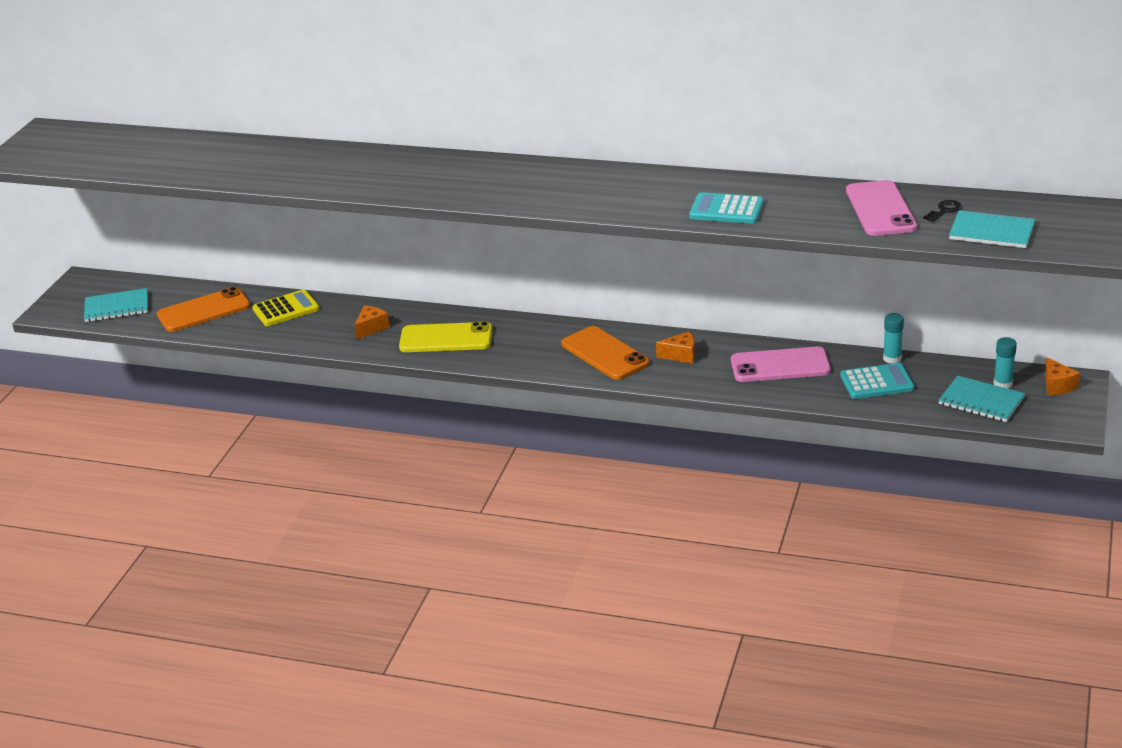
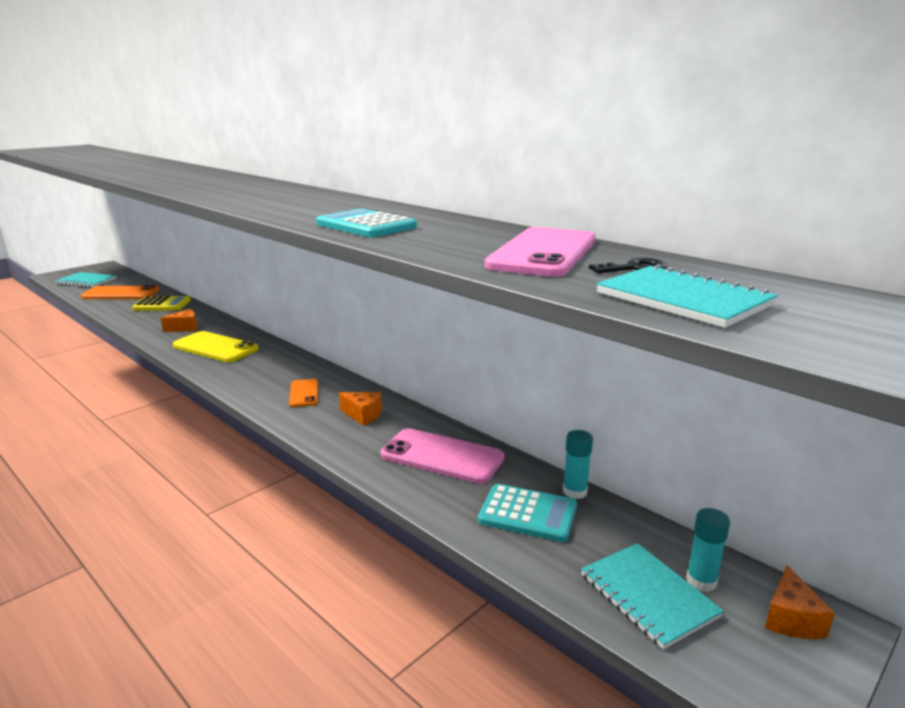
camera: 25 degrees right, 10 degrees down
orange phone [561,326,650,380] -> orange phone [289,379,318,407], size x0.57

